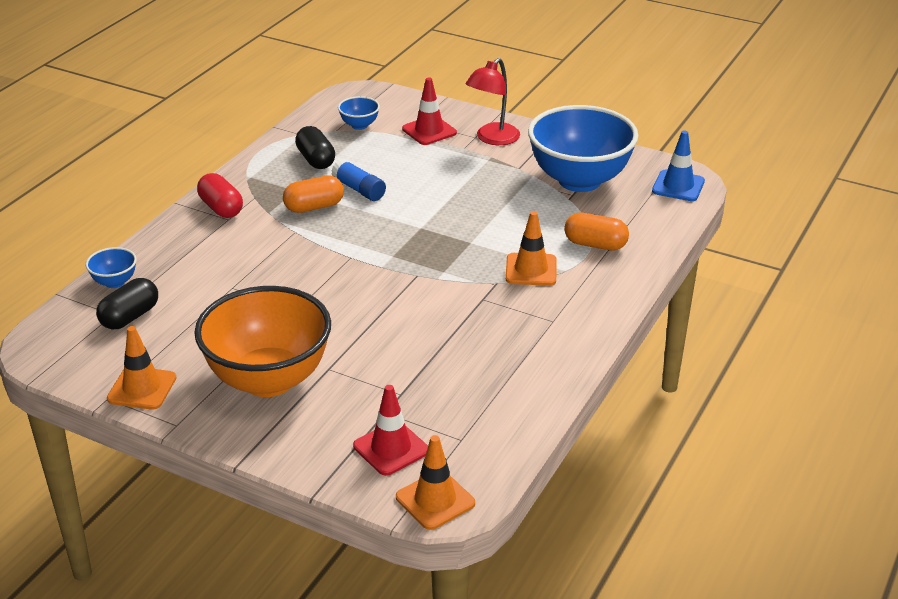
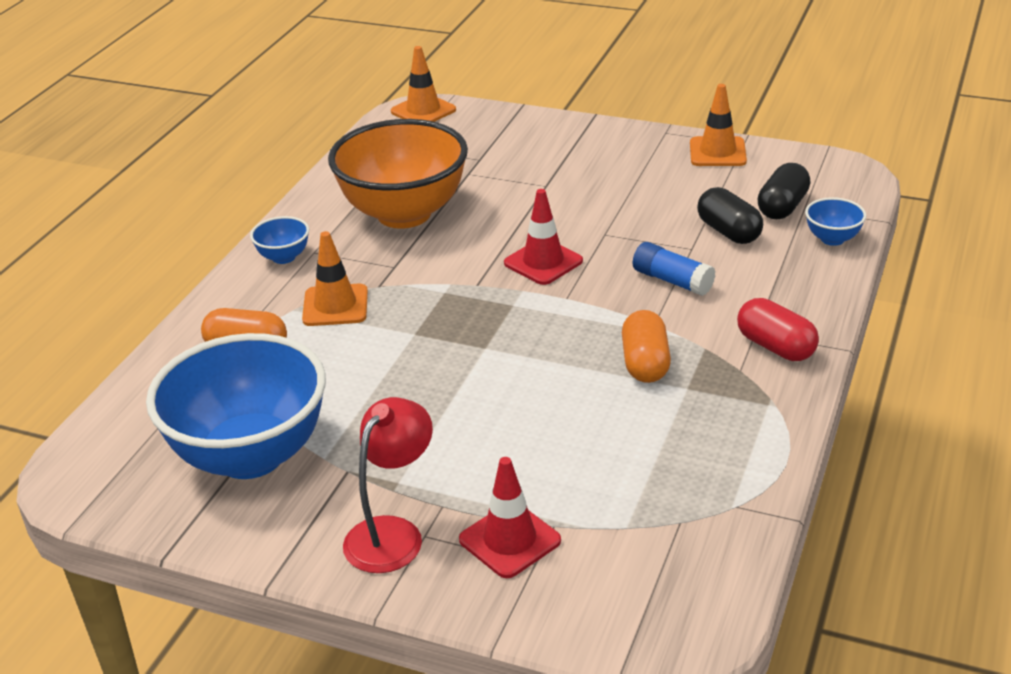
camera: 175 degrees right, 0 degrees up
orange bowl [194,286,331,397] -> orange bowl moved to [328,119,468,229]
orange capsule [283,175,344,213] -> orange capsule turned 60 degrees counterclockwise [622,310,671,383]
black capsule [295,126,335,169] -> black capsule moved to [697,187,763,244]
blue glue stick [331,159,386,201] -> blue glue stick moved to [633,242,716,296]
blue bowl [338,96,380,130] -> blue bowl moved to [250,216,309,264]
red traffic cone [353,385,428,476] -> red traffic cone moved to [504,189,583,285]
blue traffic cone [652,130,705,201] -> none

